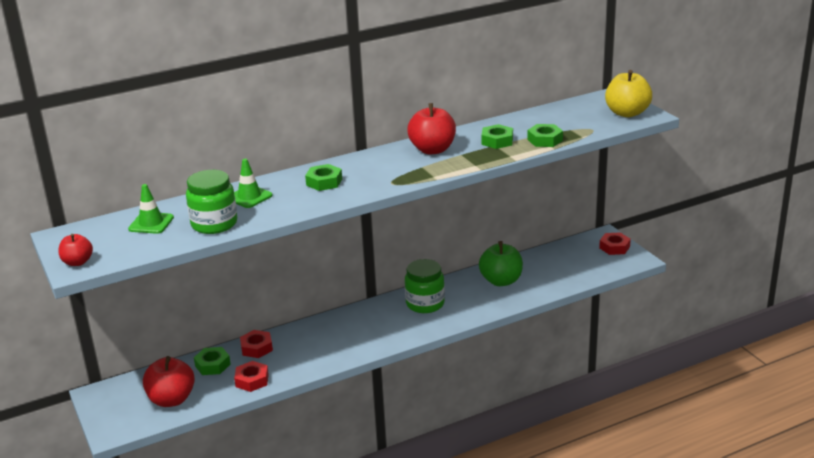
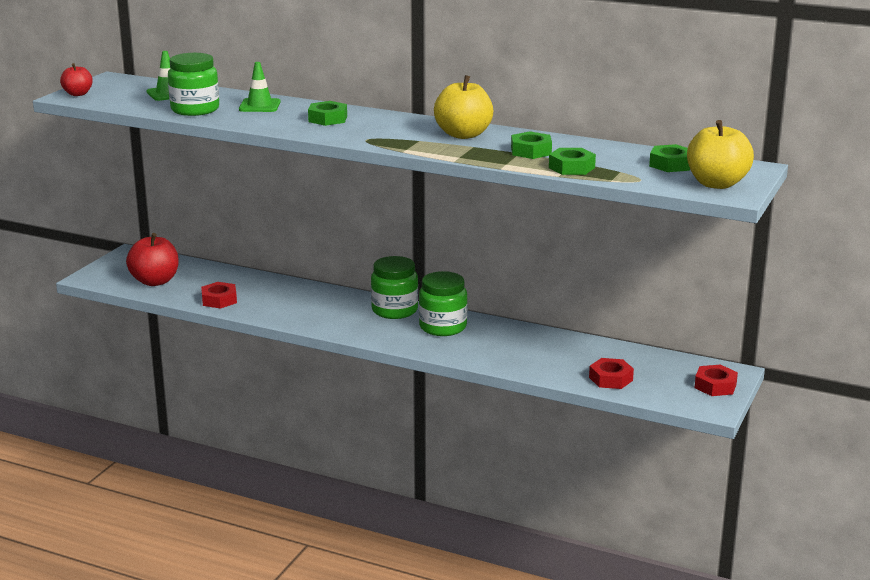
camera: 50 degrees right, 5 degrees down
green nut [194,347,231,375] -> green nut moved to [649,144,690,172]
red nut [240,330,273,358] -> red nut moved to [589,358,634,389]
red apple [407,103,456,154] -> yellow apple [434,75,493,139]
green apple [479,241,523,286] -> none
none -> green jar [371,256,418,319]

